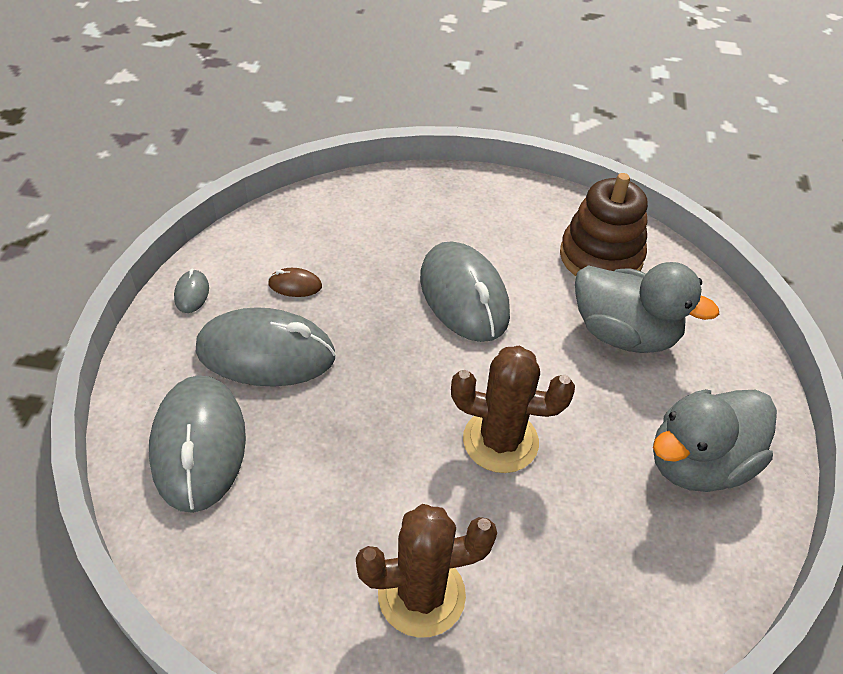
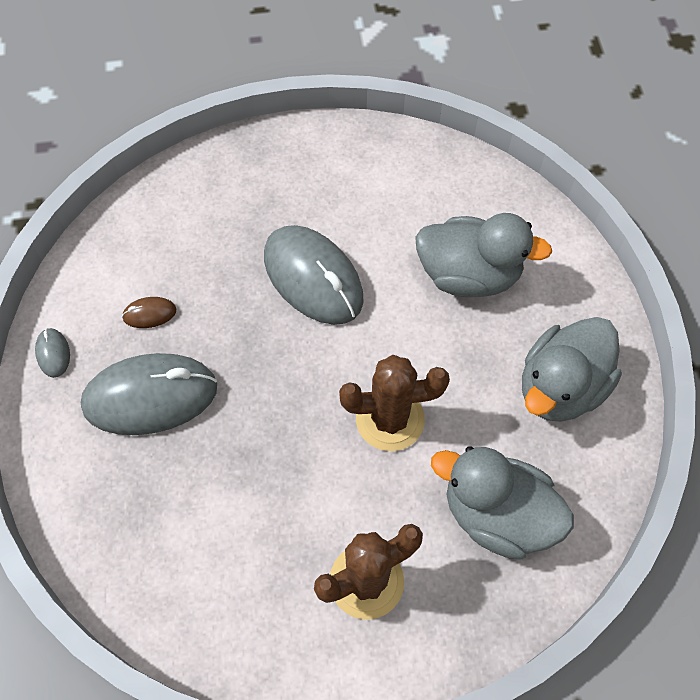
camera: 15 degrees left, 15 degrees up
grey mouse [149,375,246,513] -> none
brown stacking toy [560,173,648,276] -> none
none -> grey duck [431,446,574,560]

